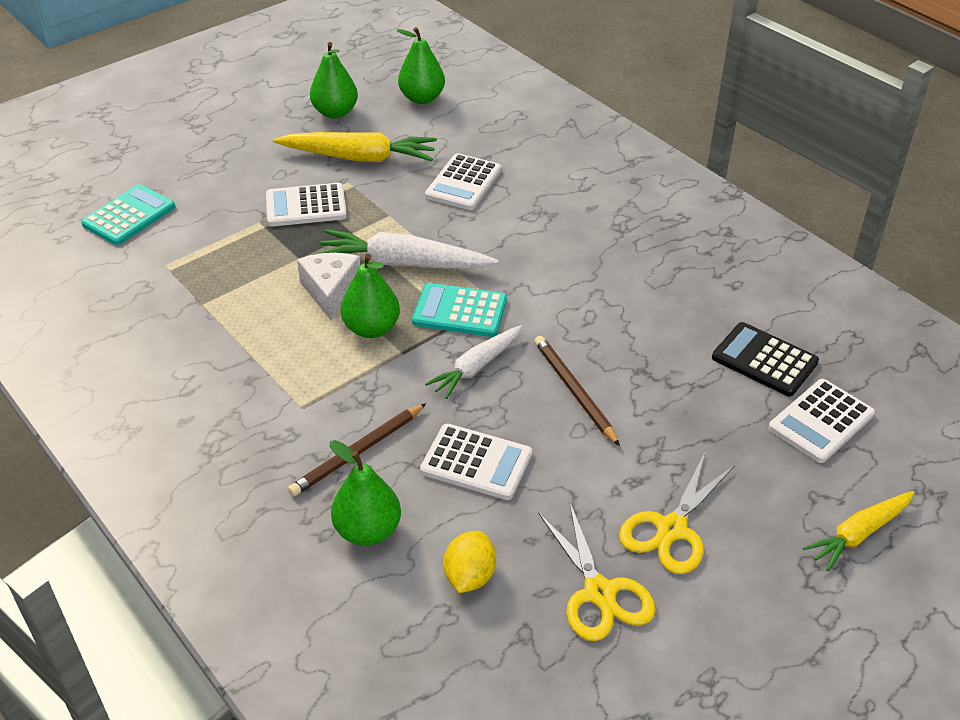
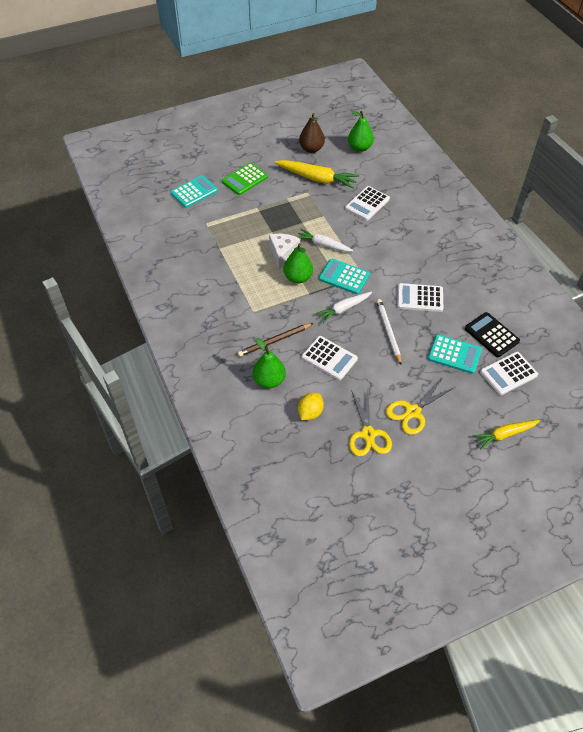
camera: 15 degrees right, 10 degrees up
white calculator [266,183,347,226] -> white calculator moved to [397,283,443,312]
green pear [310,42,358,119] -> brown pear [299,113,325,153]
white carrot [316,229,499,269] -> white carrot [298,229,354,252], size x0.64
brown pencil [534,336,620,446] -> white pencil [376,299,401,365]
none -> green calculator [222,163,268,195]
none -> turquoise calculator [428,334,482,374]

